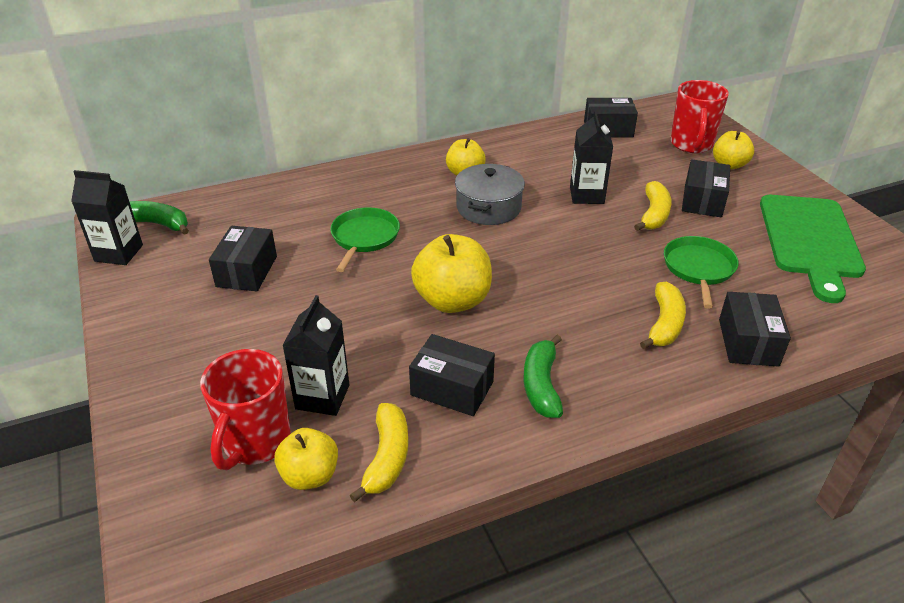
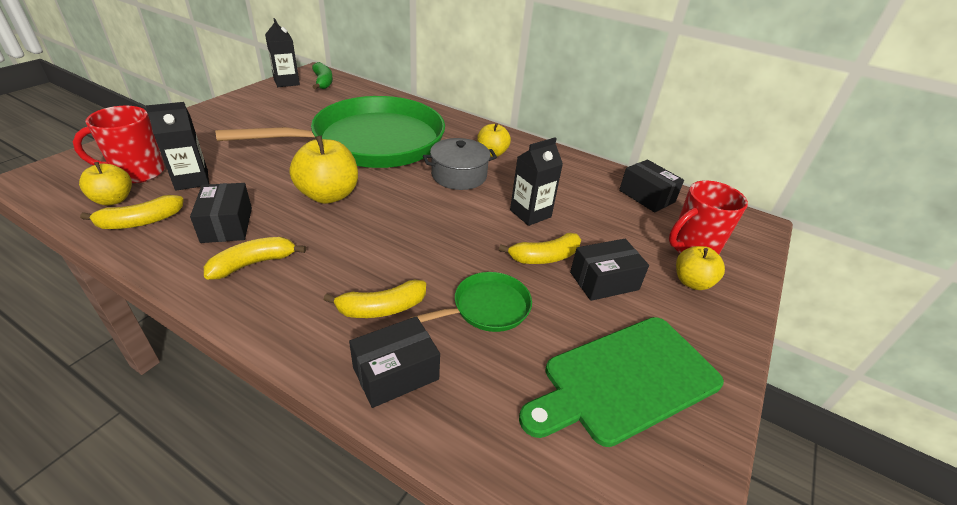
camera: 50 degrees right, 0 degrees up
black box [209,226,277,291] -> none
green pan [330,207,400,272] -> green pan [215,96,445,168], size x2.48
green banana [524,335,563,418] -> yellow banana [204,237,306,280]

